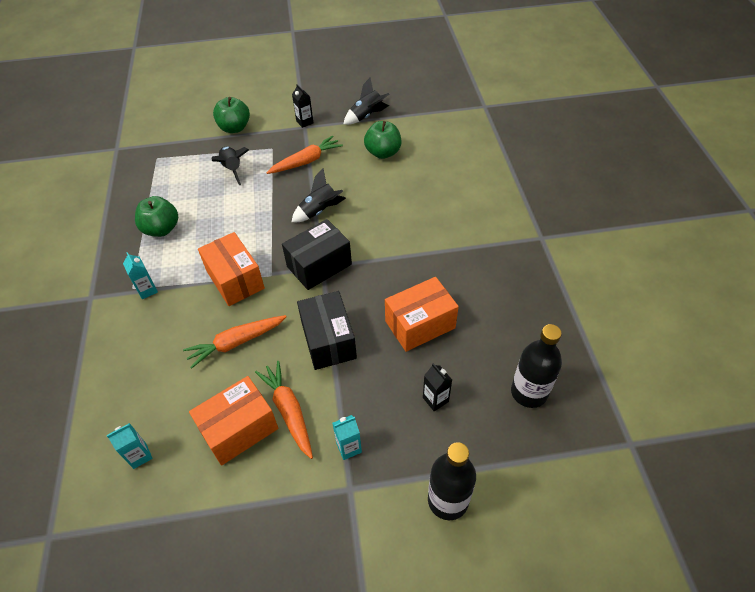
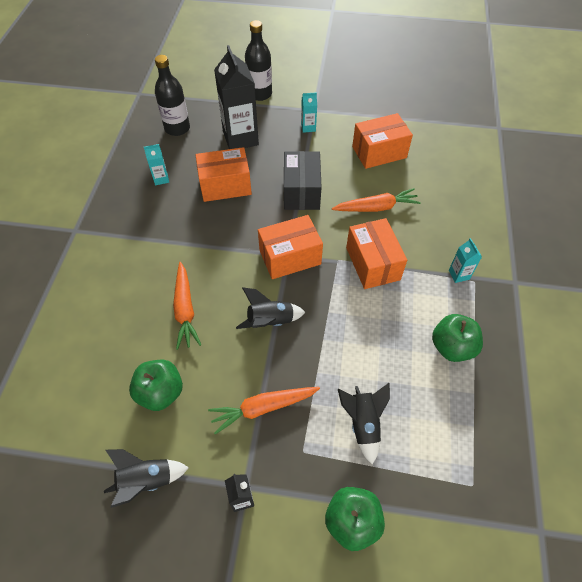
camera: 165 degrees left, 5 degrees up
turquoise carton [106,423,153,469] -> turquoise carton moved to [144,144,169,185]
orange carrot [255,361,313,459] -> orange carrot moved to [173,262,201,350]
black box [282,219,352,290] -> orange box [258,215,323,279]
black carton [423,363,452,411] -> black carton [214,45,259,149], size x2.21

